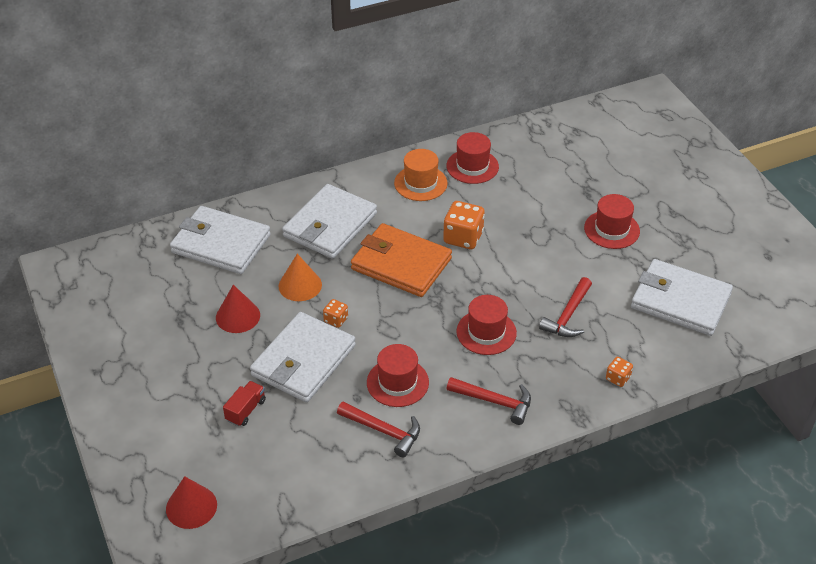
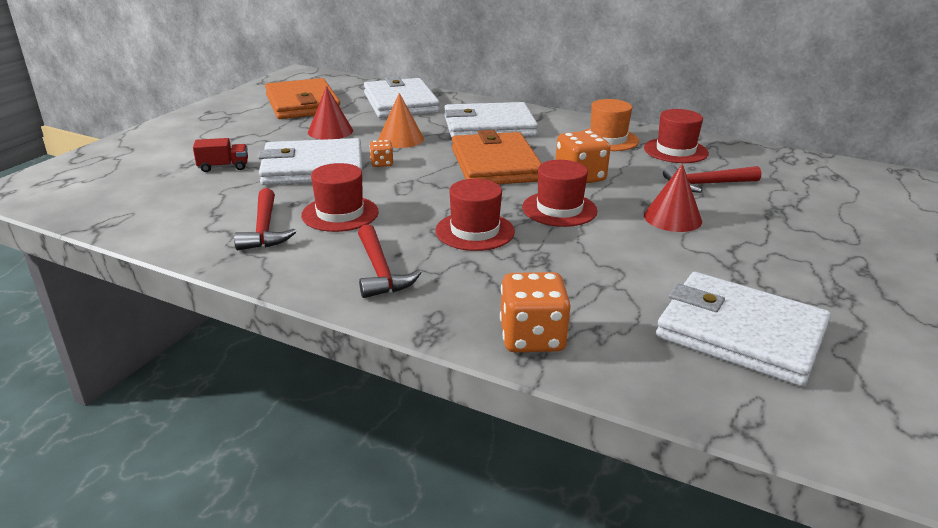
camera: 50 degrees right, 15 degrees down
red cone [166,476,217,529] -> red cone moved to [644,164,702,232]
red hammer [539,277,592,337] -> red hammer moved to [663,165,761,193]
red hat [584,194,640,249] -> red hat moved to [522,160,597,227]
orange dice [606,357,633,387] -> orange dice [500,272,571,352], size x1.88
white wallet [631,259,733,336] -> white wallet turned 45 degrees counterclockwise [656,272,831,387]
none -> orange wallet [265,78,341,119]

